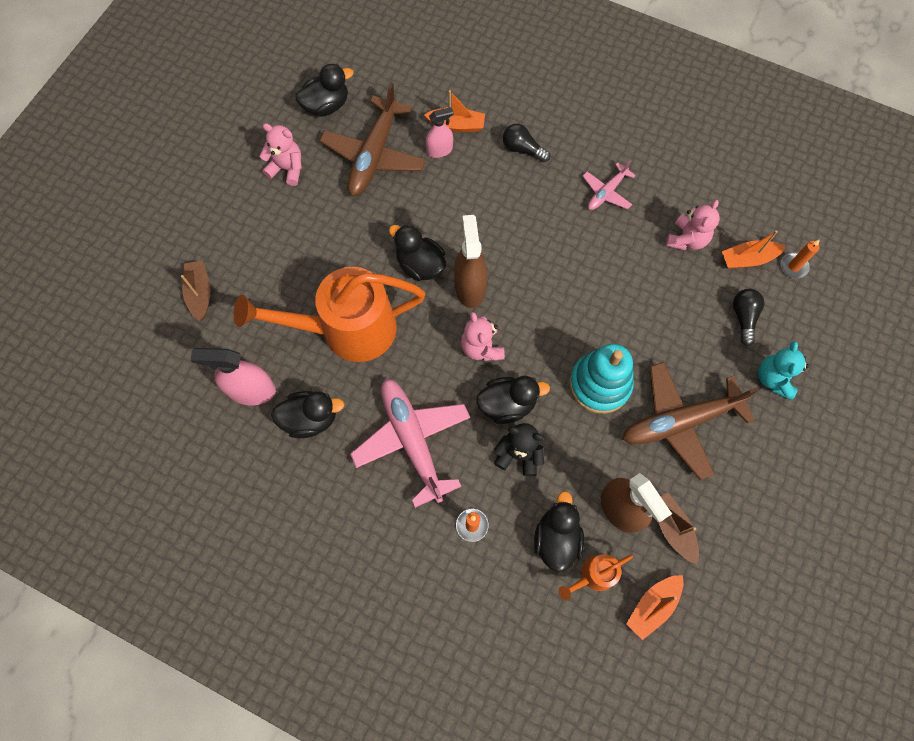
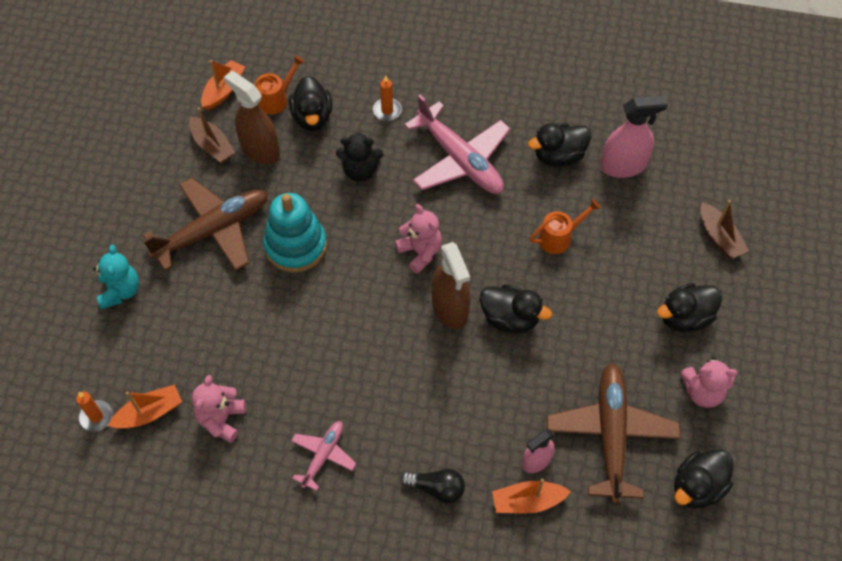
camera: 165 degrees right, 10 degrees down
orange watering can [234,267,425,362] -> orange watering can [530,199,601,254], size x0.43
black duck [476,376,550,424] -> black duck moved to [657,283,723,332]
black light bulb [733,289,764,346] -> none

